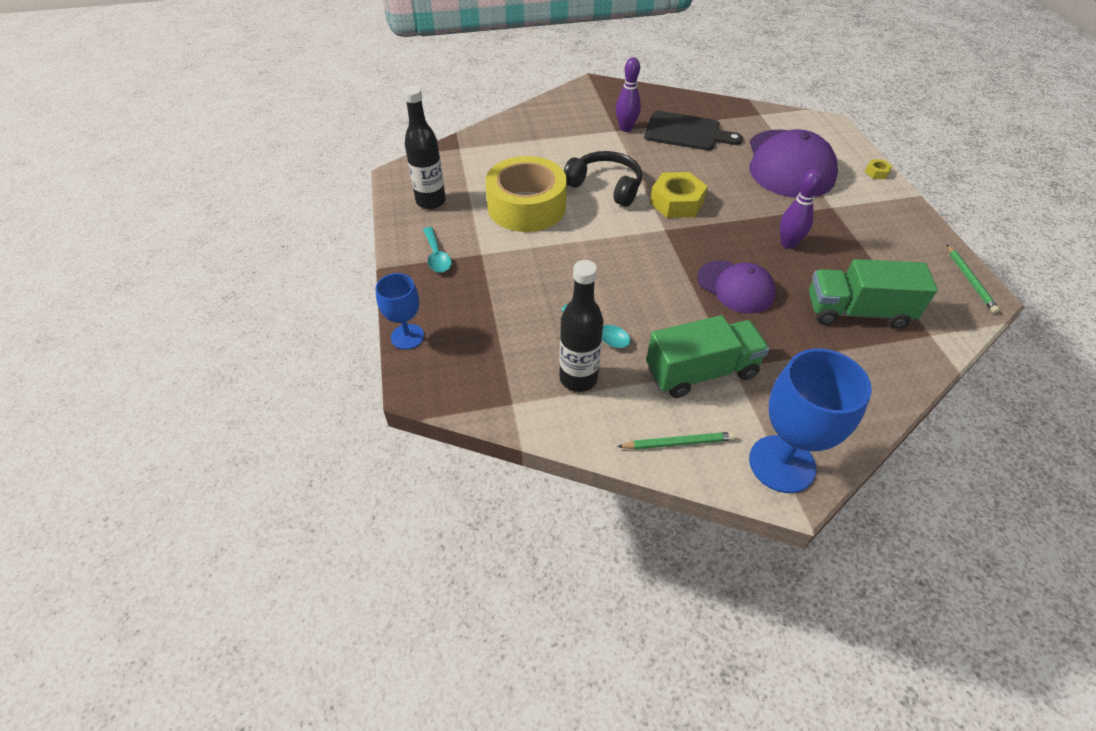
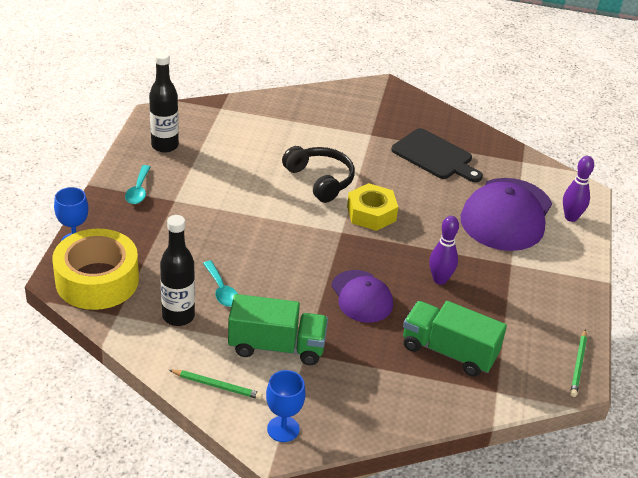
camera: 20 degrees right, 10 degrees down
yellow tape [485,156,567,232] -> yellow tape moved to [52,229,139,310]
purple bowling pin [616,57,641,132] -> purple bowling pin moved to [563,156,594,222]
blue goblet [749,349,872,493] -> blue goblet [266,370,306,442], size x0.59
yellow nut [865,159,892,179] -> none

